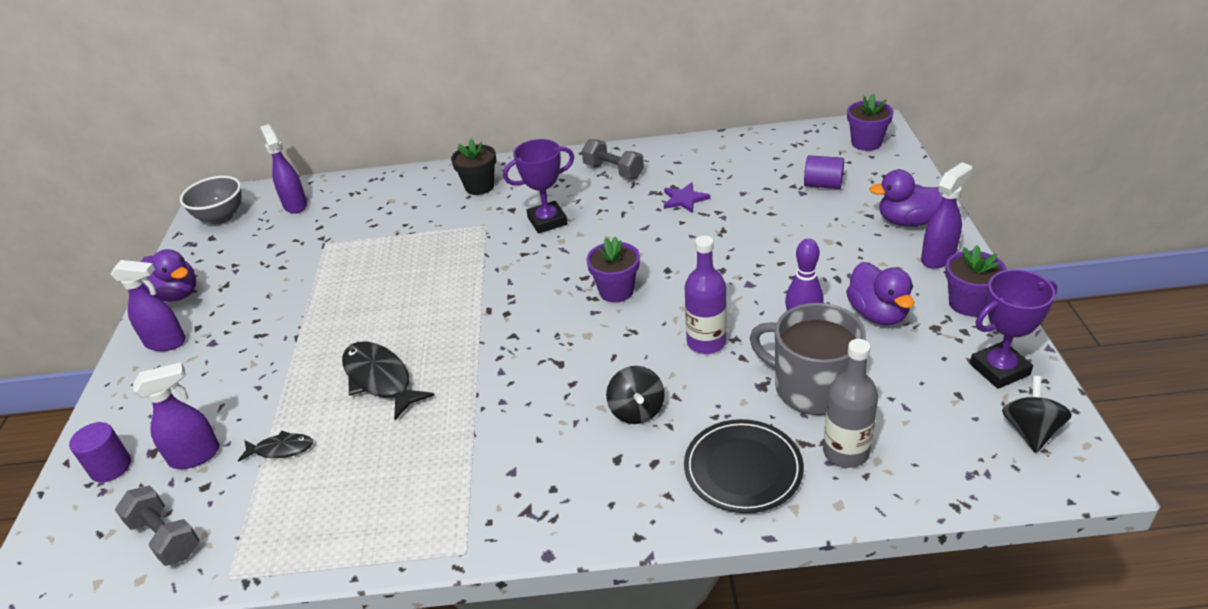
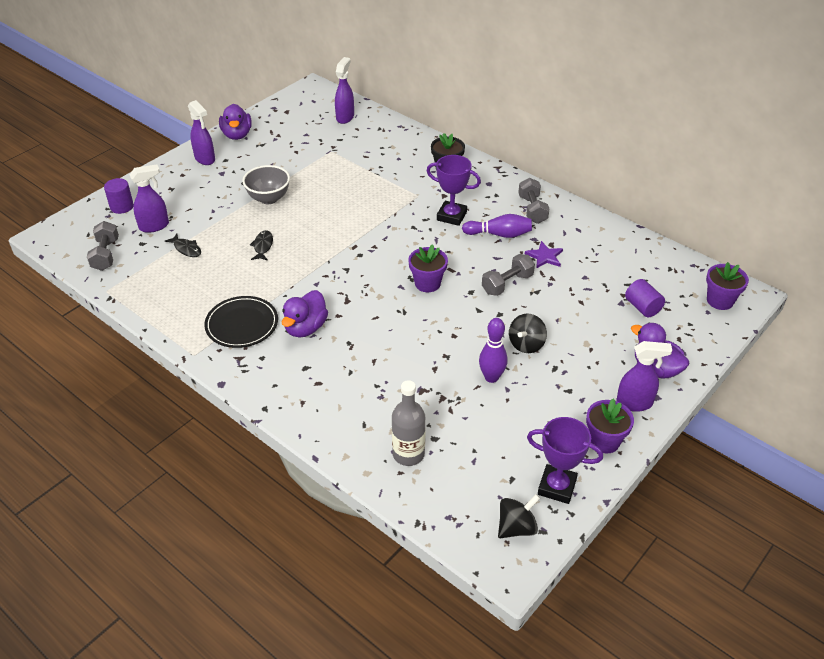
camera: 40 degrees right, 5 degrees up
purple spray bottle [133,362,220,469] -> purple spray bottle turned 45 degrees counterclockwise [129,165,169,233]
grey bowl [180,176,242,224] -> grey bowl moved to [242,165,290,204]
black fish [342,342,435,420] -> black fish [250,230,273,261], size x0.55
black spinning top [606,366,665,424] -> black spinning top moved to [509,313,547,353]
black plate [684,419,804,513] -> black plate moved to [204,296,278,348]
purple bottle [685,236,727,354] -> none
grey mug [749,303,866,415] -> none
purple duck [846,262,914,325] -> purple duck moved to [282,290,328,337]
none -> purple bowling pin [462,214,532,238]
none -> grey dumbbell [482,254,535,296]

